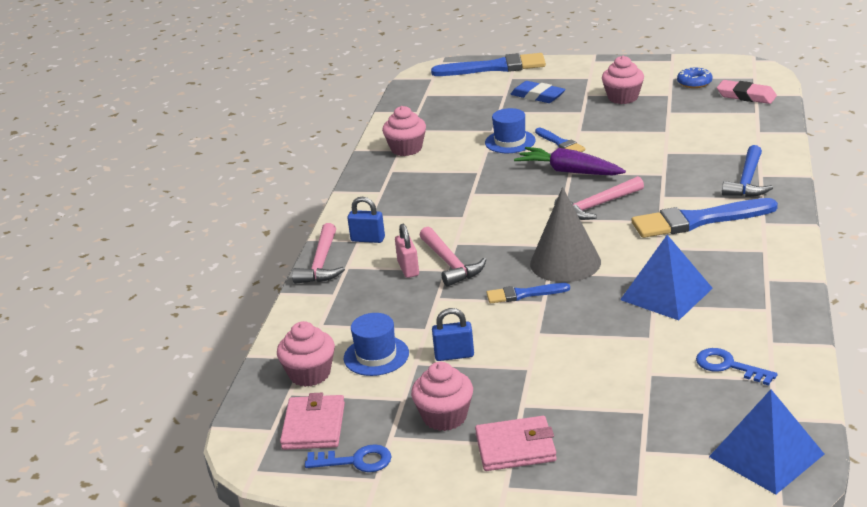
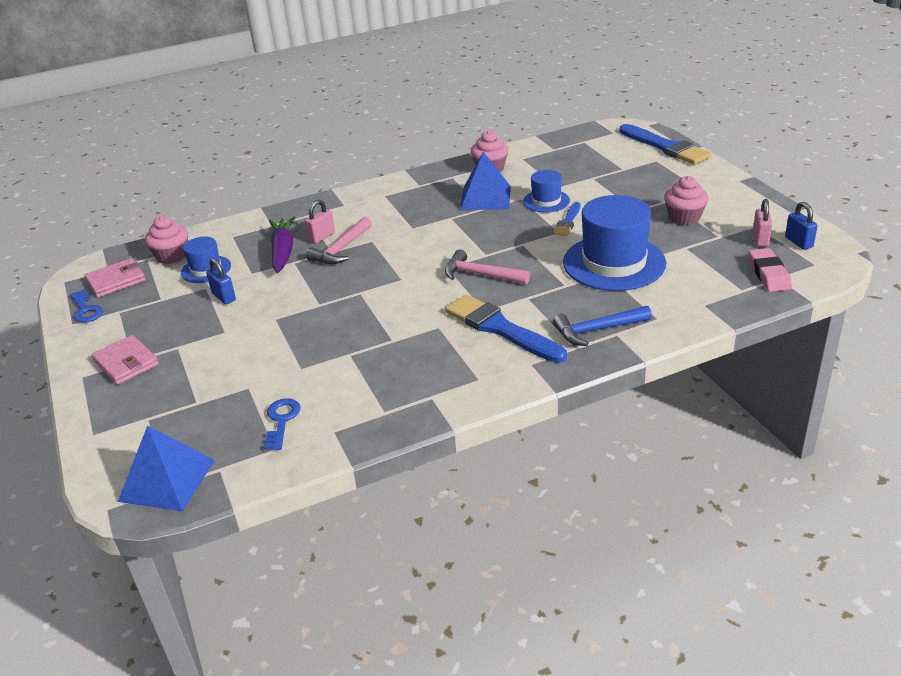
camera: 55 degrees right, 5 degrees up
pink hammer [292,223,345,284] -> none
blue padlock [347,197,385,243] -> blue padlock moved to [785,202,818,250]
pink cupcake [411,362,473,431] -> none
blue brush [486,283,570,304] -> none
blue eraser [510,81,566,103] -> none
purple carrot [514,147,626,175] -> purple carrot moved to [269,217,296,273]
grey cone [530,187,601,282] -> none
blue pyramid [620,235,713,321] -> blue pyramid moved to [460,152,511,210]
blue donut [677,68,712,88] -> pink padlock [753,199,772,246]
none -> blue hat [563,195,666,291]

